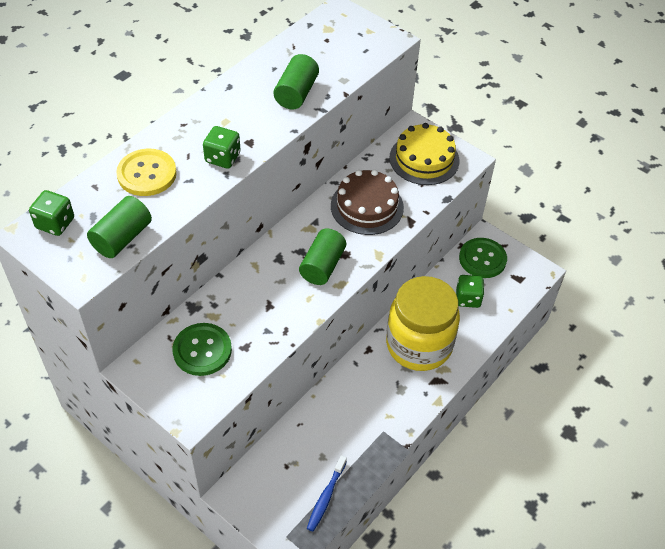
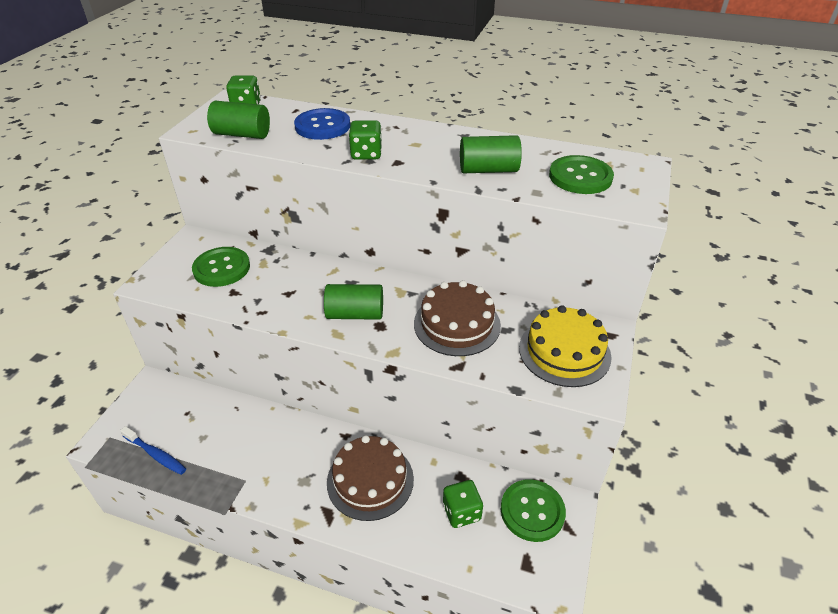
camera: 70 degrees right, 10 degrees down
yellow button [116,149,177,196] -> blue button [294,108,350,140]
blue toothbrush [307,455,347,531] -> blue toothbrush turned 150 degrees counterclockwise [120,426,186,475]
yellow jar [386,276,460,371] -> brown cake [327,435,414,521]
none -> green button [549,155,614,194]

